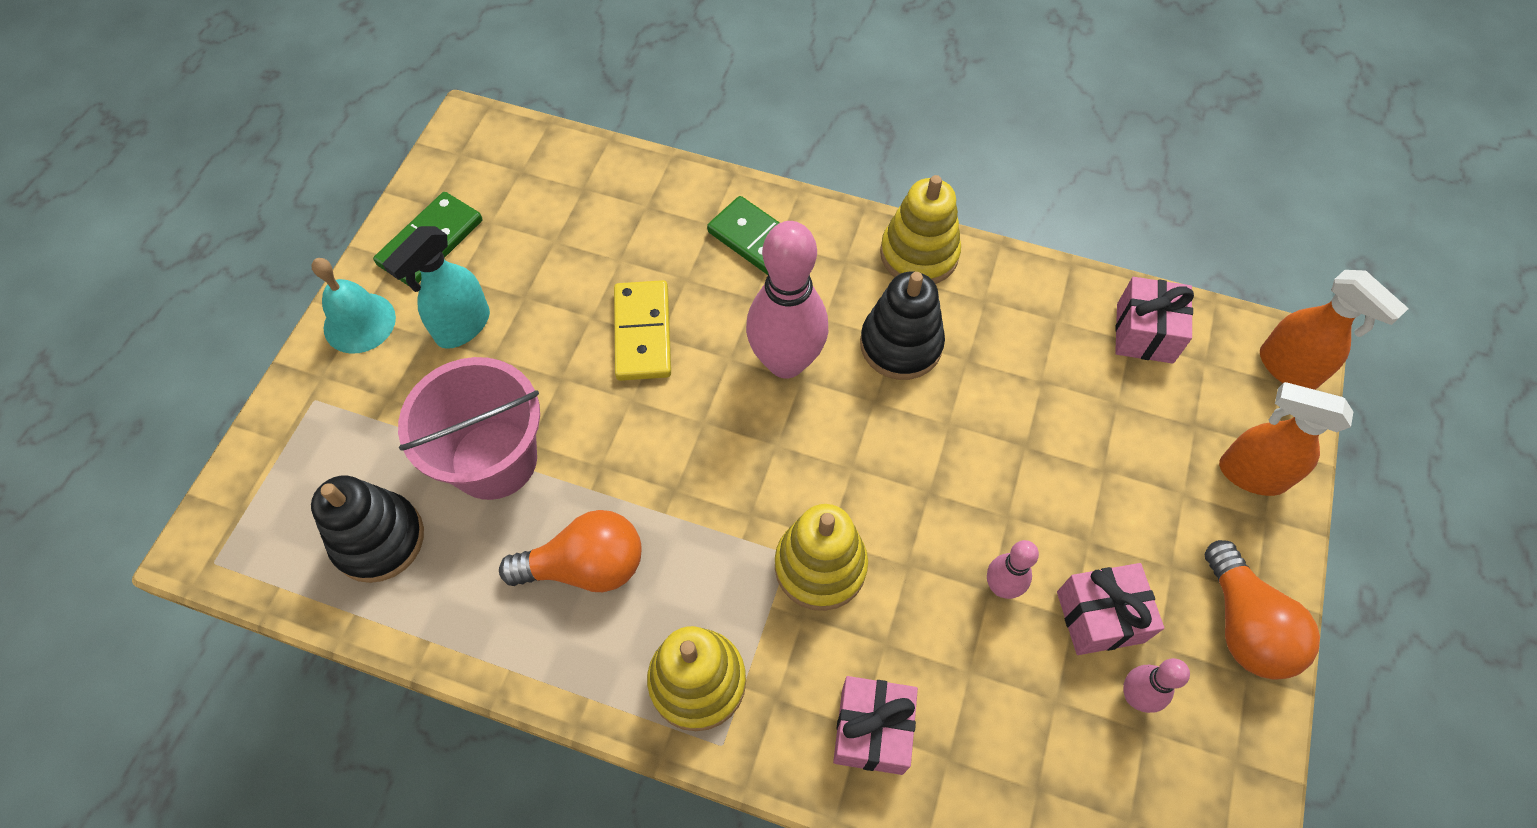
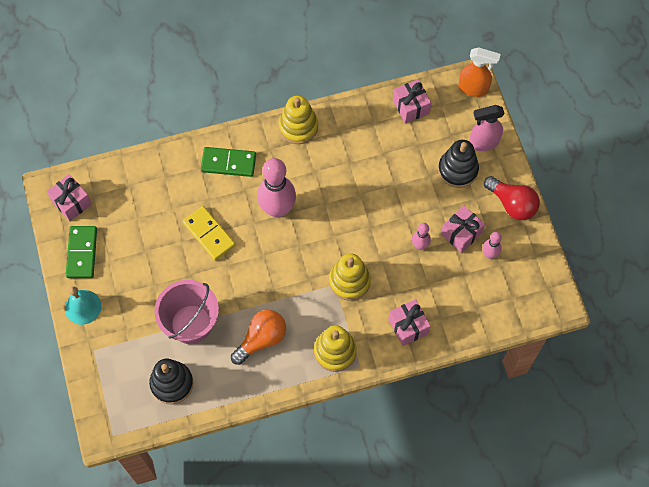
camera: 35 degrees left, 5 degrees up
turquoise spray bottle [383,226,490,349] -> none
black stacking toy [860,272,945,380] -> black stacking toy moved to [438,140,479,188]
orange light bulb [1205,540,1320,680] -> red light bulb [484,176,540,220]
orange spray bottle [1219,382,1353,496] -> pink spray bottle [469,105,505,151]
none -> pink gift [46,174,92,221]

